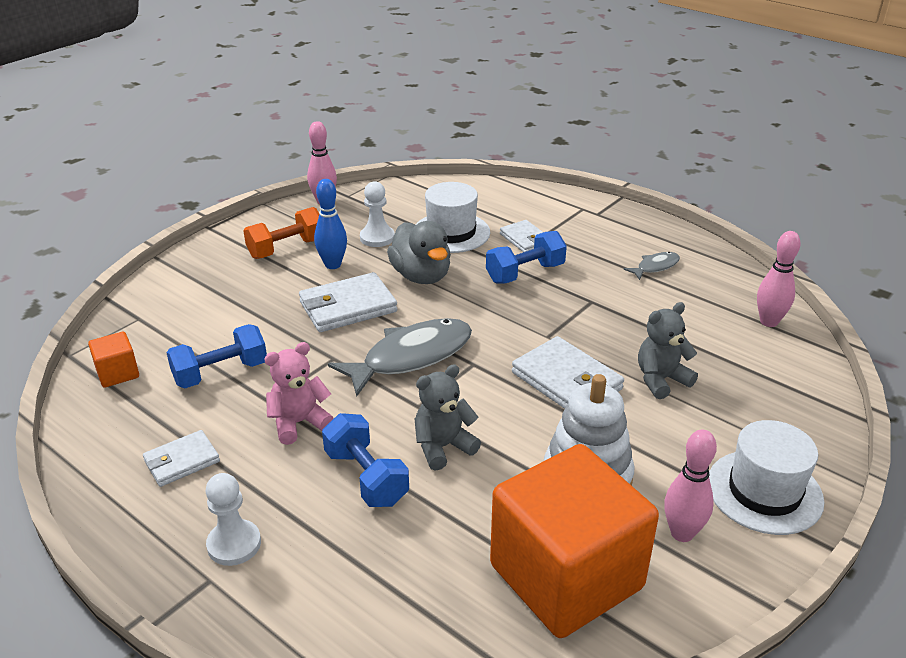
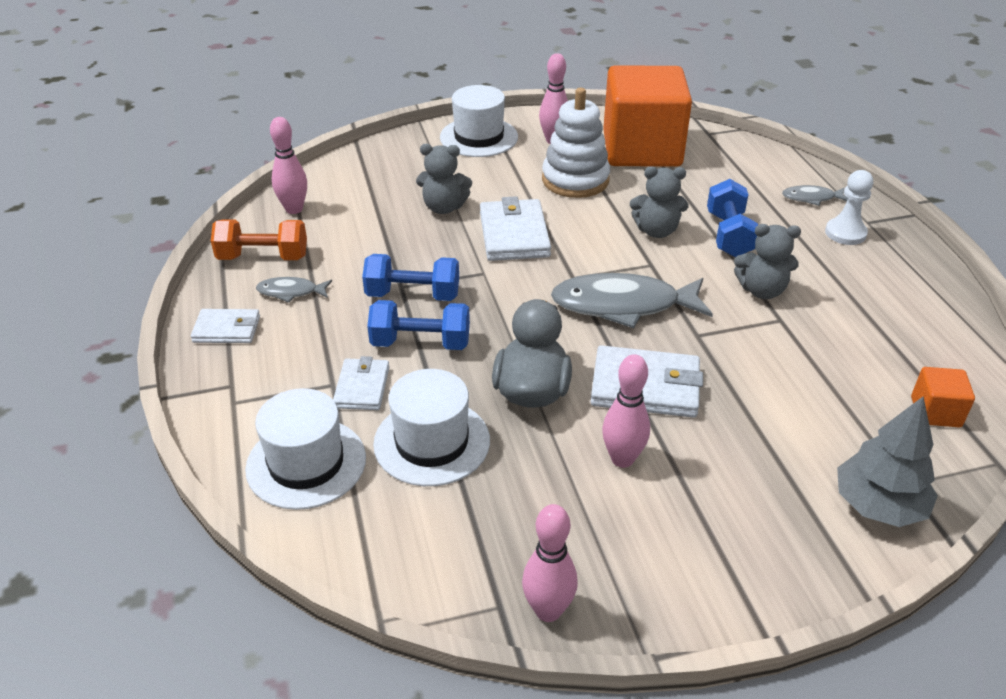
camera: 145 degrees left, 5 degrees up
white wallet [143,430,220,487] -> white wallet moved to [191,309,260,343]
blue dumbbell [167,324,267,388] -> blue dumbbell moved to [362,254,459,301]
orange dumbbell [244,207,319,259] -> orange dumbbell moved to [211,219,307,260]
pink teddy bear [264,342,334,445] -> grey teddy bear [734,224,801,299]
blue bowling pin [314,179,347,269] -> pink bowling pin [602,354,650,468]
white pawn [360,181,395,247] -> none
none -> white hat [245,388,366,510]
none -> grey fish [782,185,848,206]
none -> grey tree [837,397,938,527]

